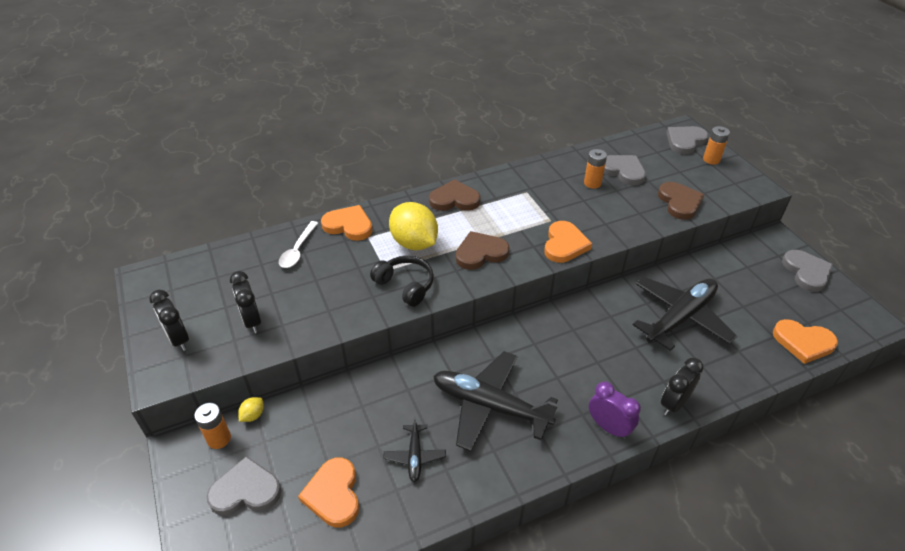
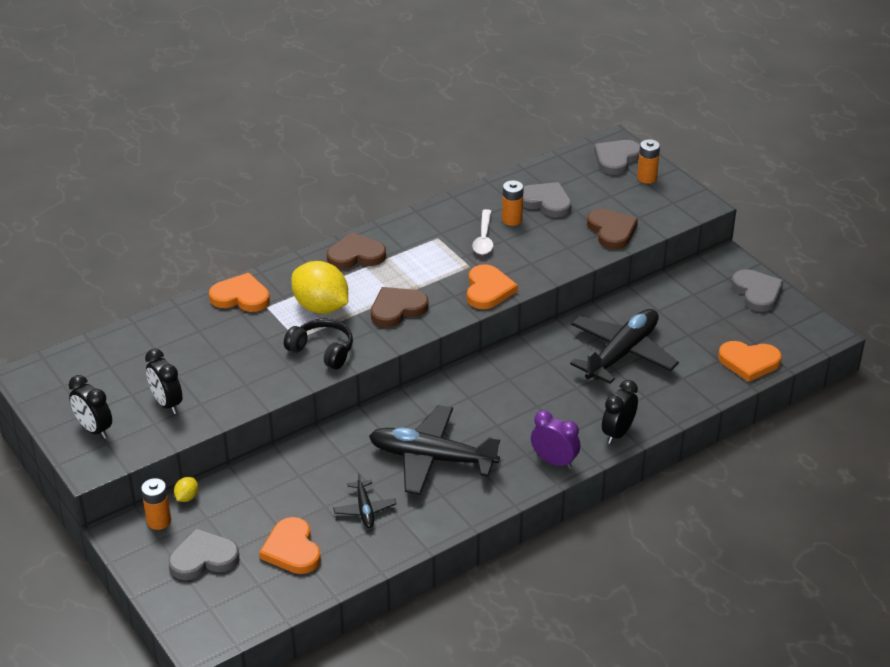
camera: 10 degrees left, 5 degrees down
white spoon [279,221,318,268] -> white spoon moved to [472,209,493,255]

